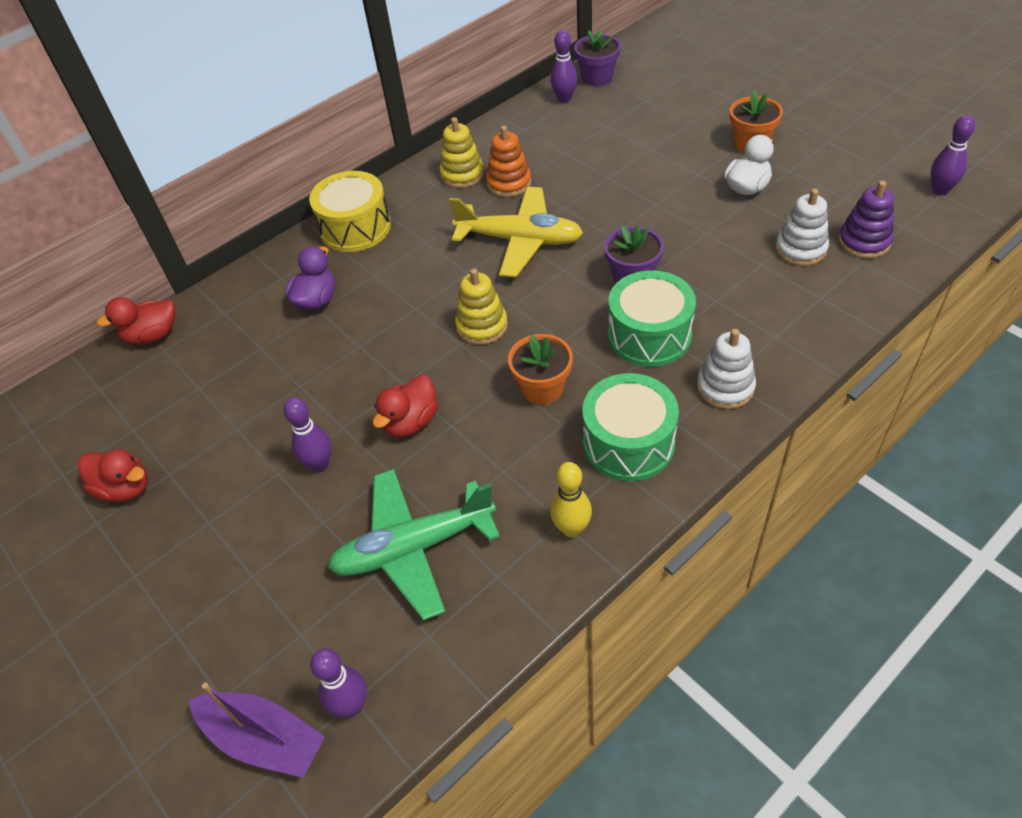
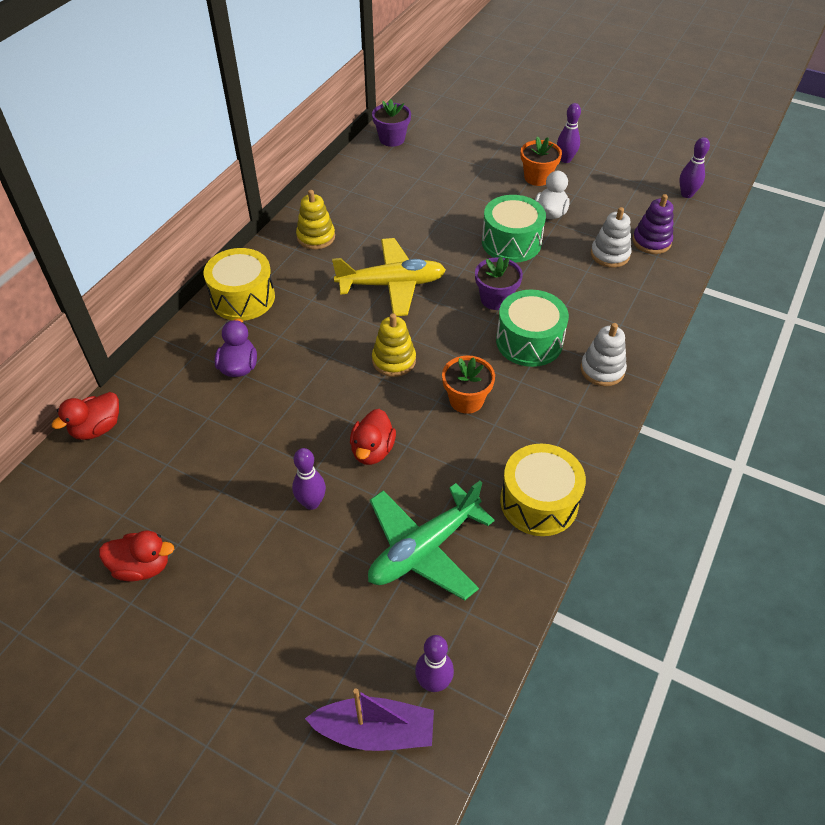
camera: 25 degrees left, 0 degrees up
orange stacking toy [486,125,531,197] -> none
yellow bowling pin [550,462,592,537] -> yellow drum [500,444,586,536]
purple bowling pin [551,30,577,103] -> purple bowling pin moved to [557,103,581,163]
green drum [582,373,679,481] -> green drum moved to [482,195,546,263]

